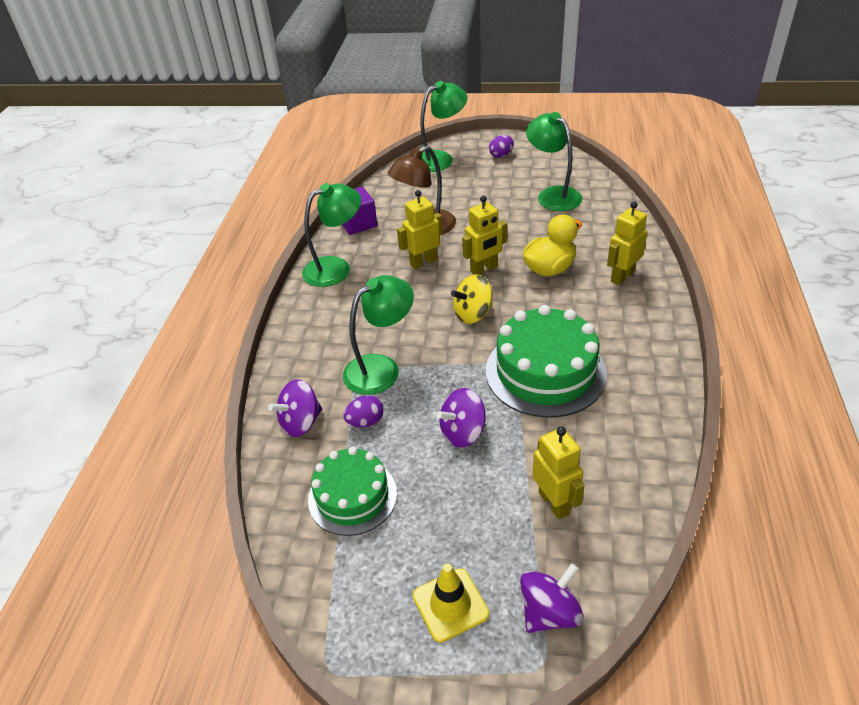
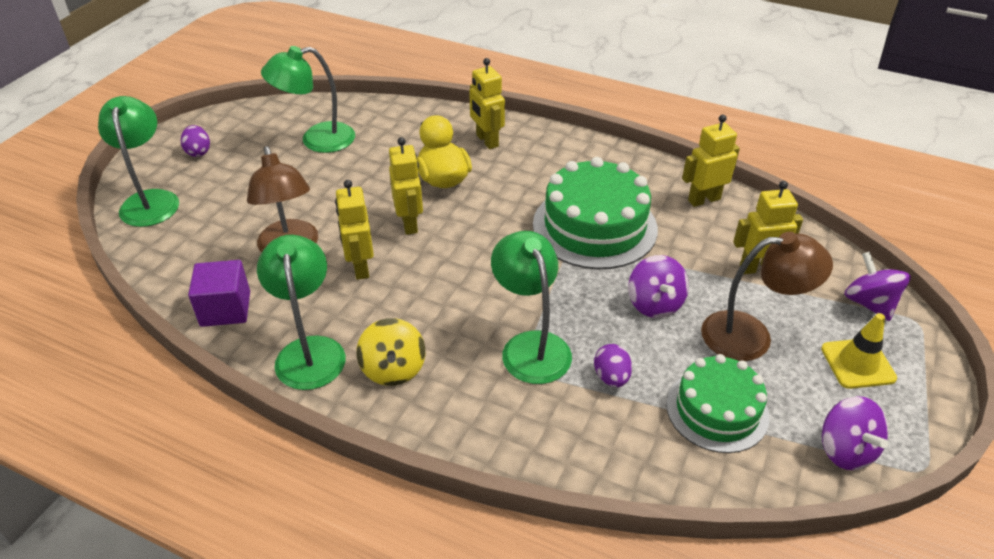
camera: 75 degrees left, 0 degrees up
purple spinning top [268,379,322,437] -> purple spinning top moved to [822,396,888,470]
yellow spinning top [451,274,493,324] -> yellow spinning top moved to [357,318,425,386]
none -> yellow robot [682,114,740,207]
none -> brown lamp [701,232,833,361]

